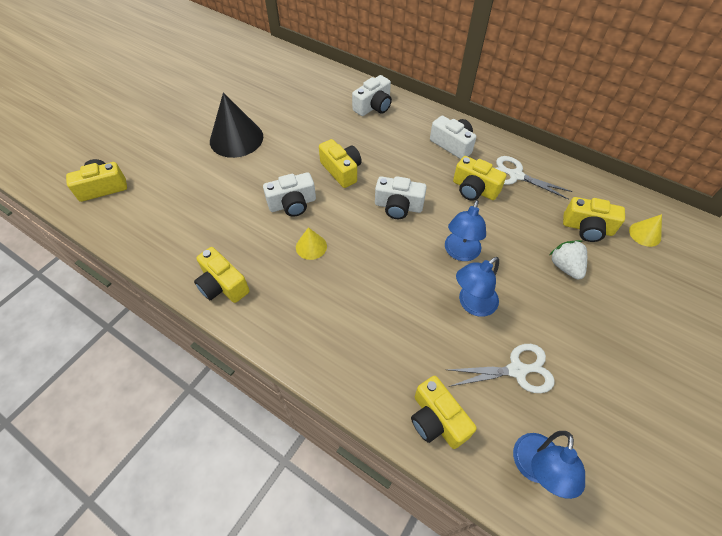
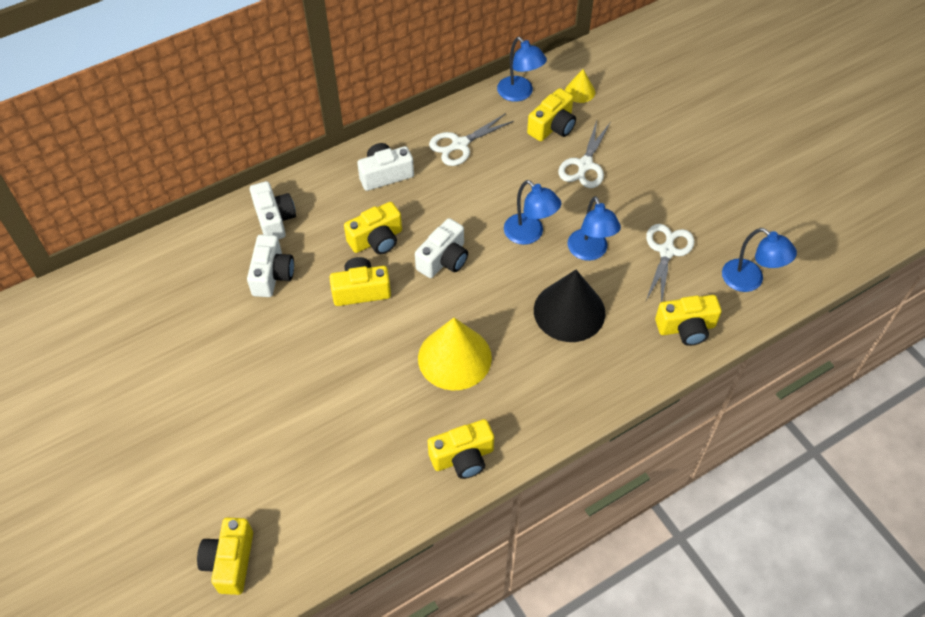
camera: 65 degrees left, 0 degrees up
black cone [210,92,263,158] -> black cone moved to [534,270,605,342]
white camera [263,172,316,217] -> white camera moved to [247,235,294,297]
yellow cone [296,227,327,260] -> yellow cone [418,318,492,391], size x2.02
yellow camera [453,156,506,201] -> yellow camera moved to [344,202,402,254]
white strawberry [550,240,587,280] -> white scissors [558,120,611,188]
none -> blue lamp [497,37,547,102]

